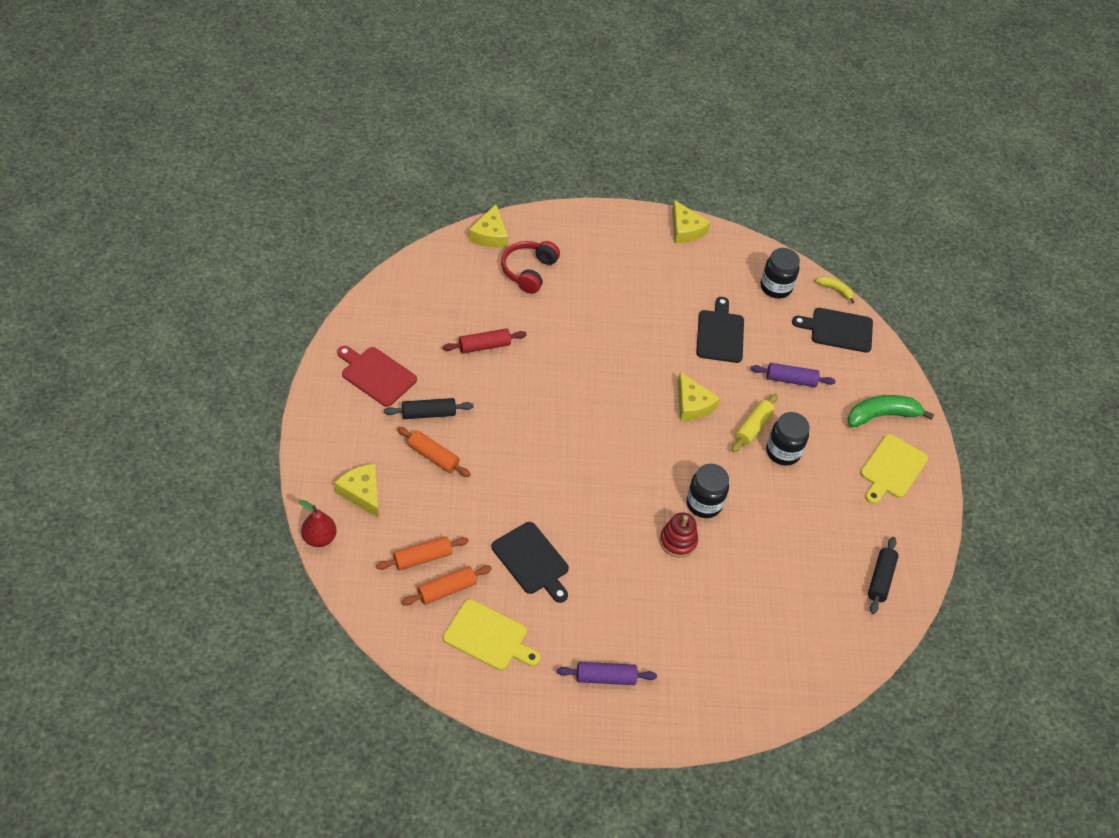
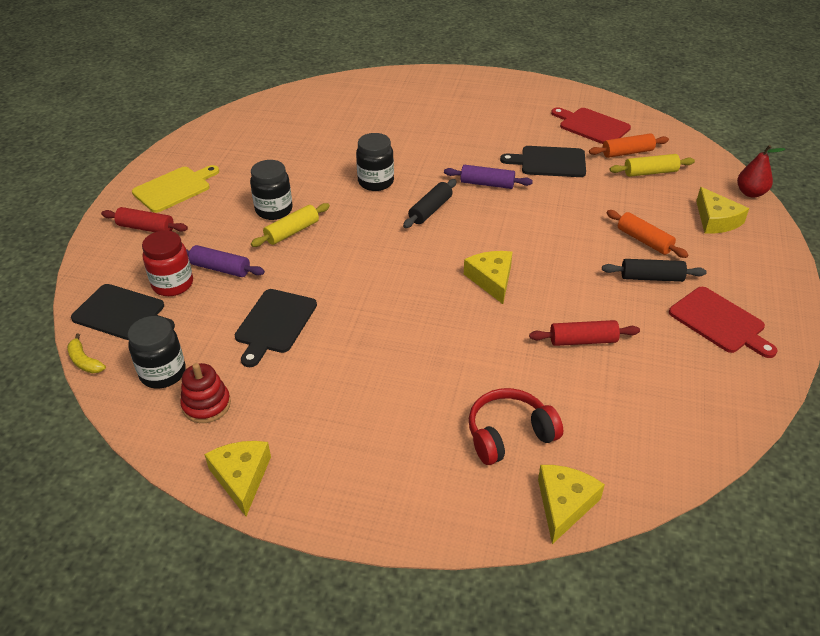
camera: 160 degrees left, 10 degrees down
orange rolling pin [376,536,469,570] -> yellow rolling pin [609,154,695,177]
yellow cutting board [443,599,540,671] -> red cutting board [551,107,631,144]
black cutting board [491,522,569,603] -> black cutting board turned 60 degrees counterclockwise [500,146,586,177]
red headphones [501,241,560,294] -> red headphones turned 150 degrees counterclockwise [468,388,563,465]
purple rolling pin [557,662,657,685] -> purple rolling pin moved to [444,165,533,189]
red stacking toy [660,512,698,558] -> red stacking toy moved to [180,363,231,423]
yellow cheese [678,372,720,421] -> yellow cheese moved to [464,251,512,304]
green banana [847,395,934,427] -> red rolling pin [101,207,188,232]
black rolling pin [868,537,898,614] -> black rolling pin moved to [403,179,457,228]
none -> red jar [142,231,193,296]

